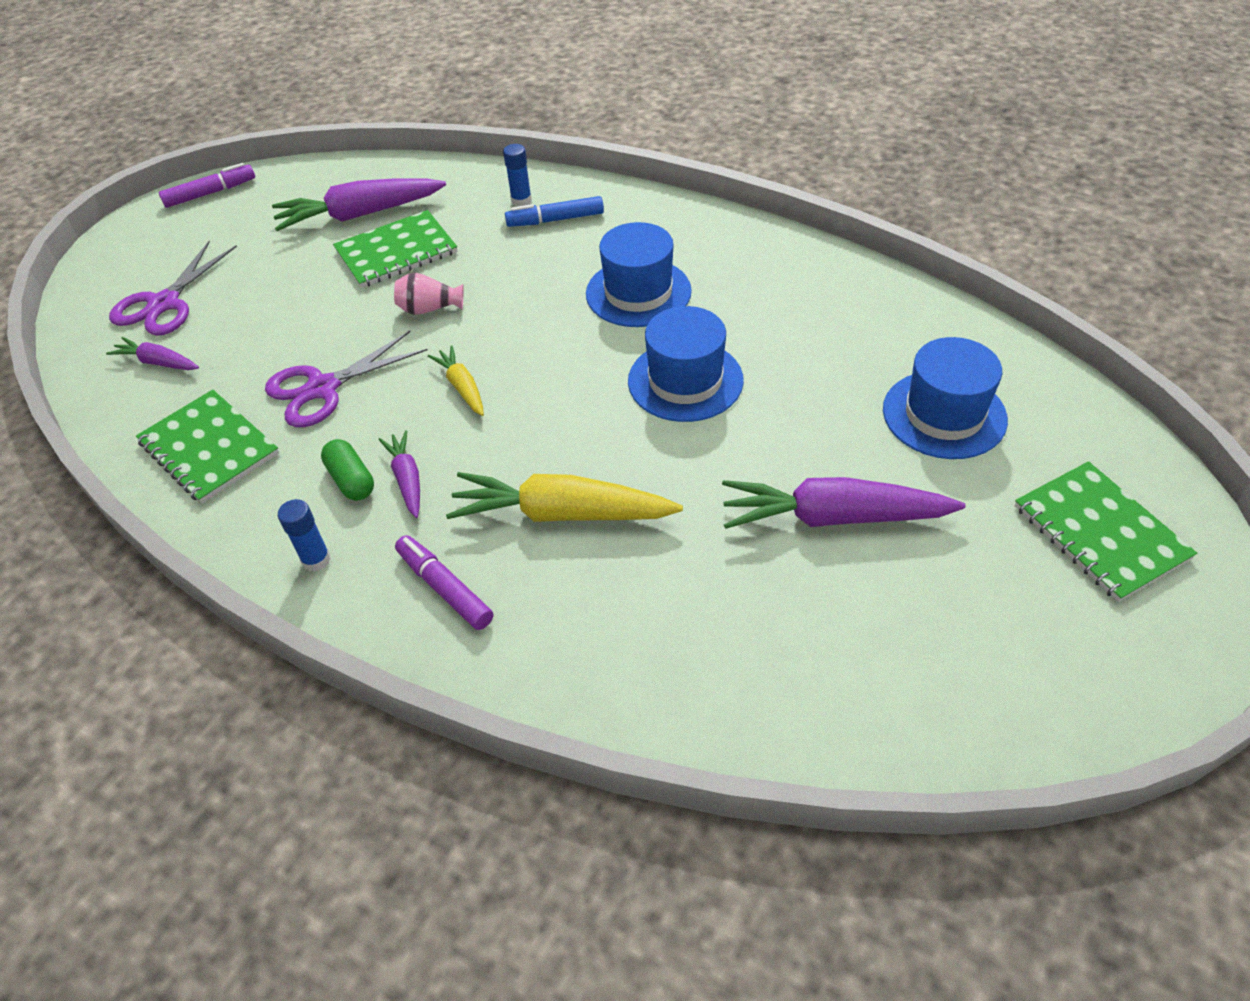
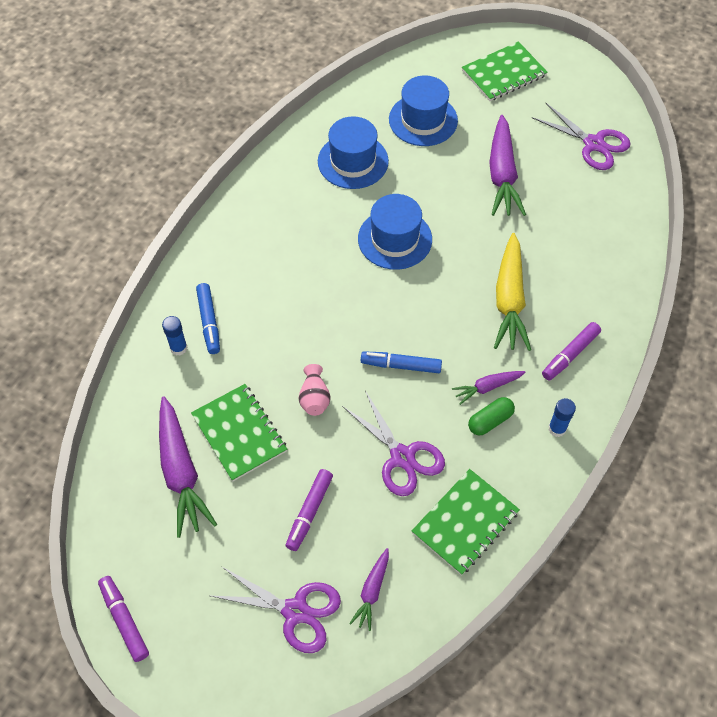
camera: 95 degrees left, 10 degrees up
yellow carrot [428,346,484,416] -> blue marker [361,351,442,373]
blue hat [586,222,692,327] -> blue hat moved to [318,116,389,189]
none -> purple marker [286,469,333,551]
none -> purple scissors [532,103,630,170]

